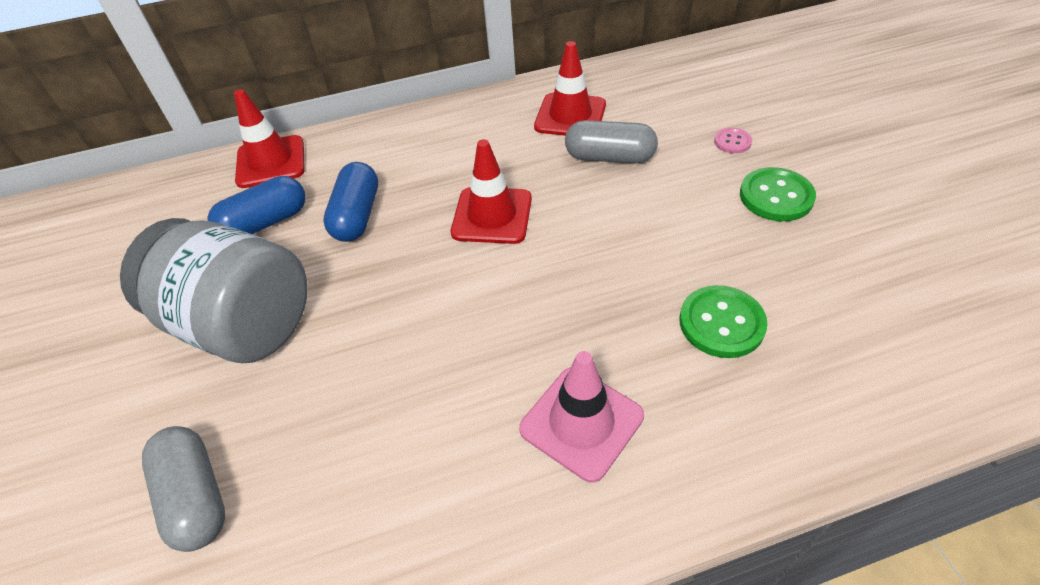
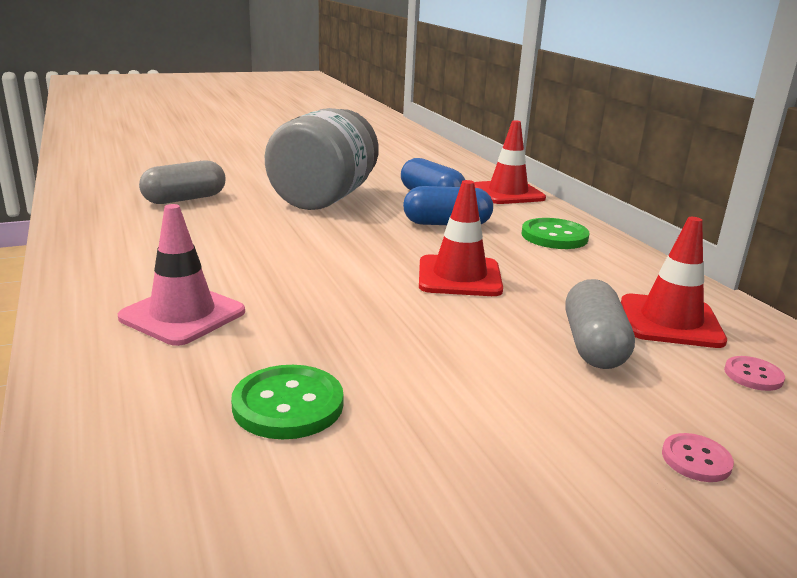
camera: 80 degrees right, 25 degrees down
green button [740,167,816,221] -> green button moved to [522,218,590,249]
none -> pink button [724,356,785,391]

